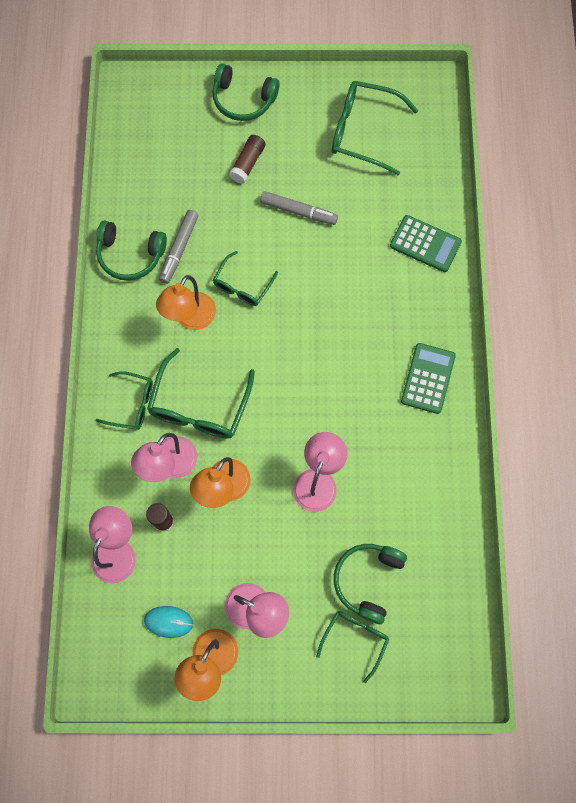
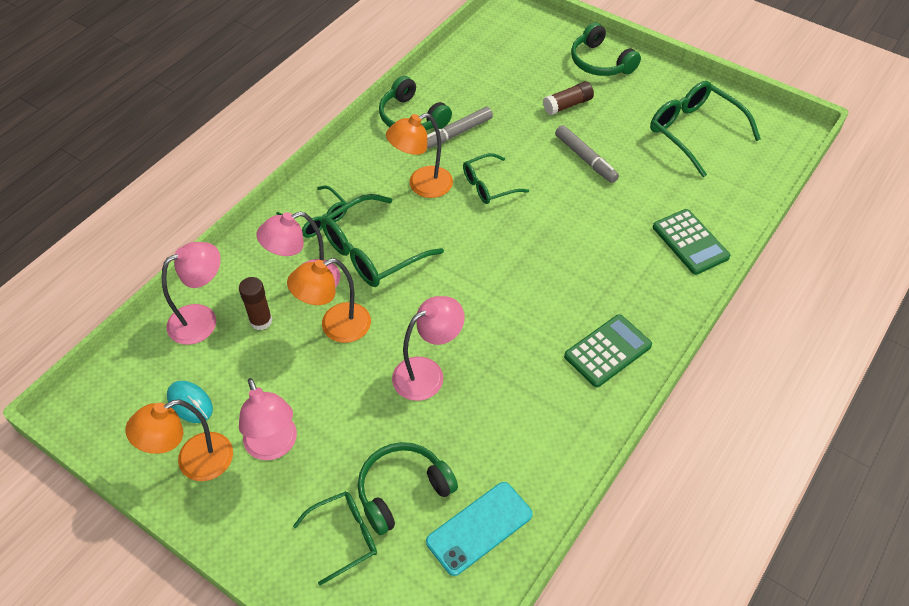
camera: 35 degrees right, 20 degrees down
none -> turquoise phone [426,482,533,576]

